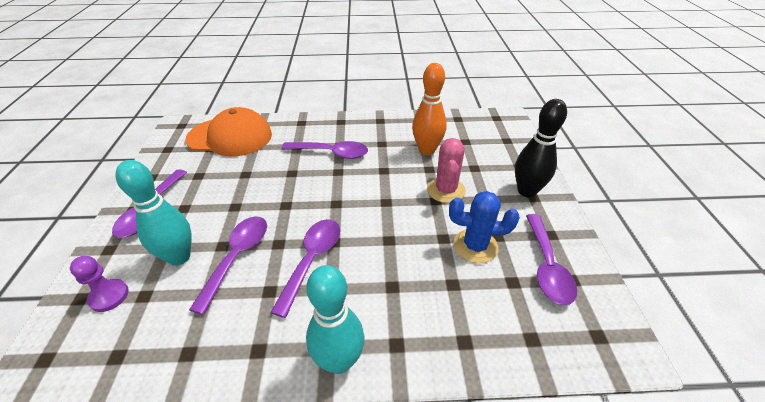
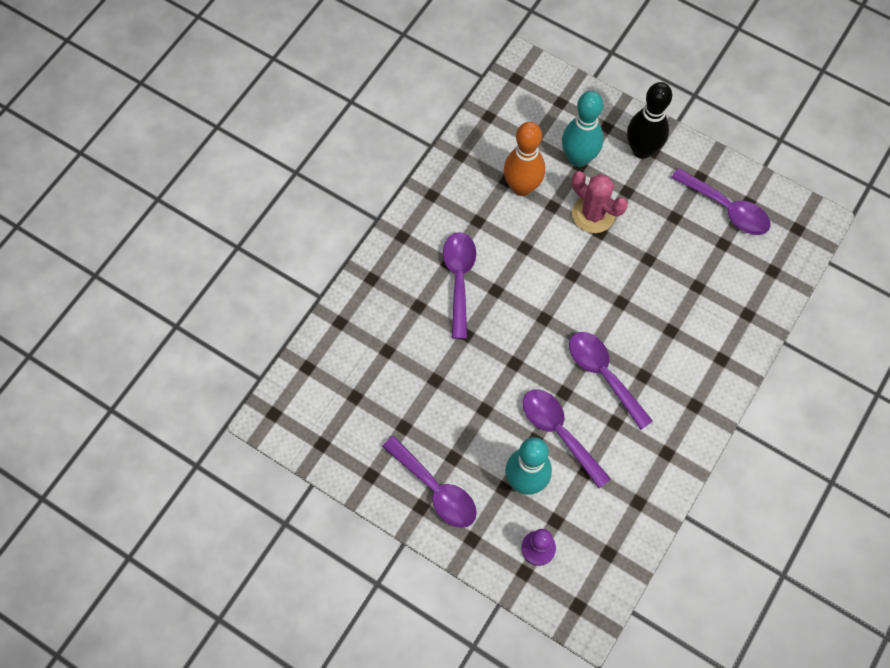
camera: 55 degrees left, 25 degrees up
orange cap [186,107,272,157] -> none
purple spoon [281,141,368,159] -> purple spoon turned 45 degrees counterclockwise [443,232,476,339]
turquoise bowling pin [306,265,364,374] -> turquoise bowling pin moved to [562,91,603,167]
blue cactus [449,191,520,263] -> none

